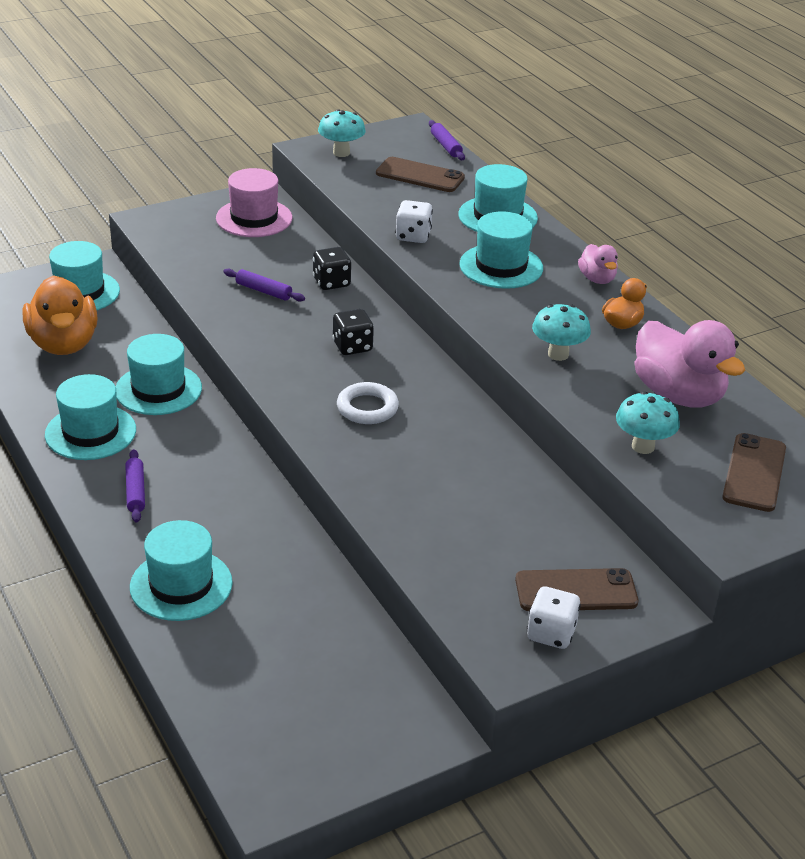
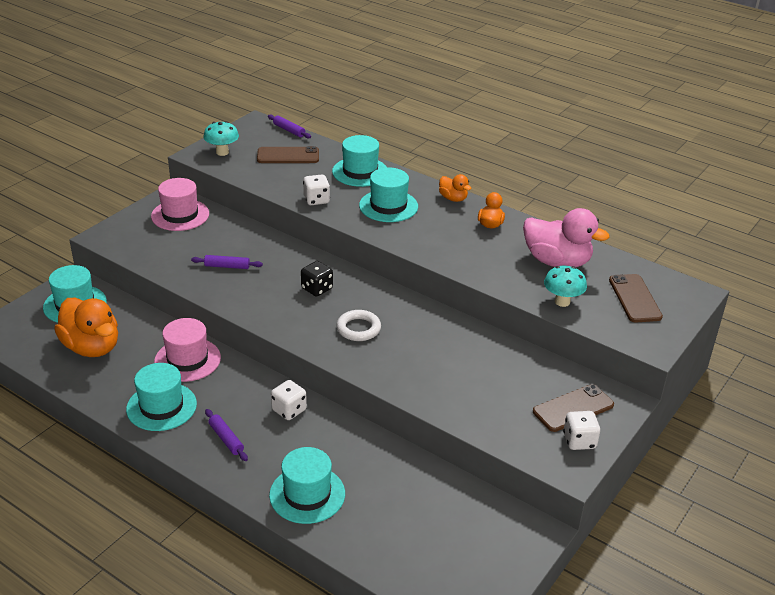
camera: 25 degrees left, 0 degrees up
turquoise hat [116,334,202,415] -> pink hat [154,318,221,382]
black dice [313,247,352,290] -> none
turquoise mushroom [532,304,591,361] -> none
pink duck [578,244,618,284] -> orange duck [439,174,471,202]
none -> white dice [271,380,307,420]

